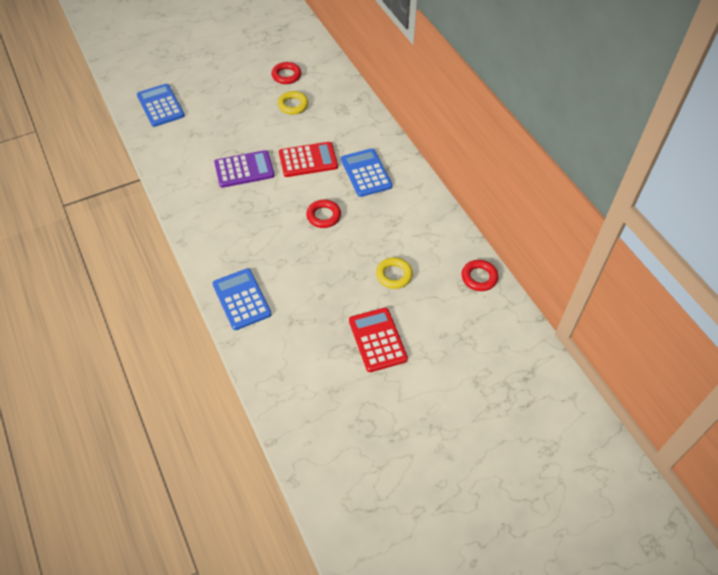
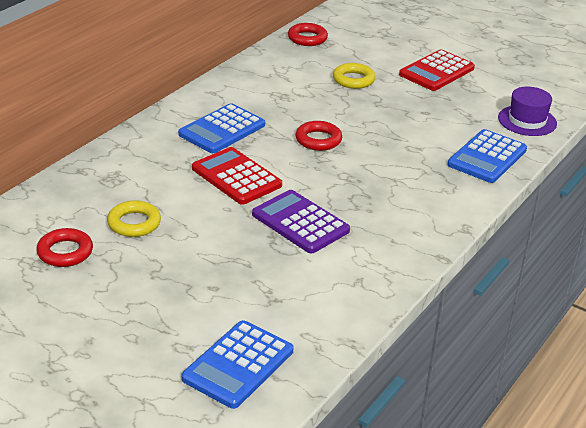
camera: 120 degrees left, 20 degrees down
none -> purple hat [498,87,557,136]

